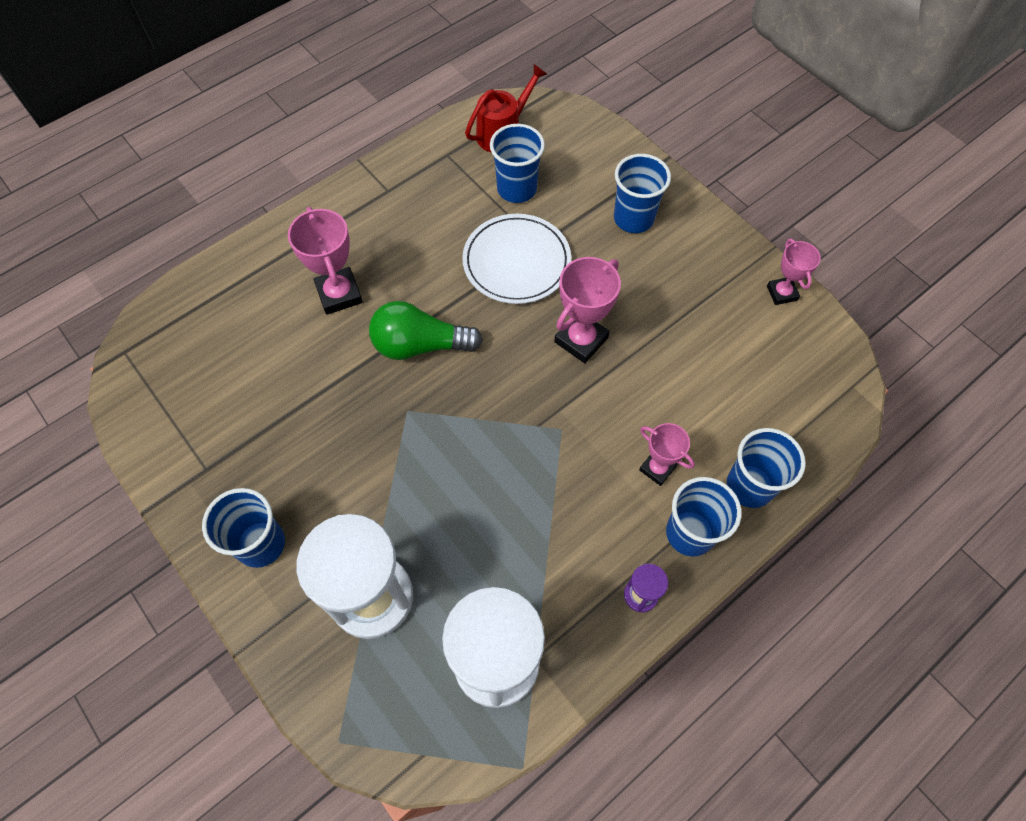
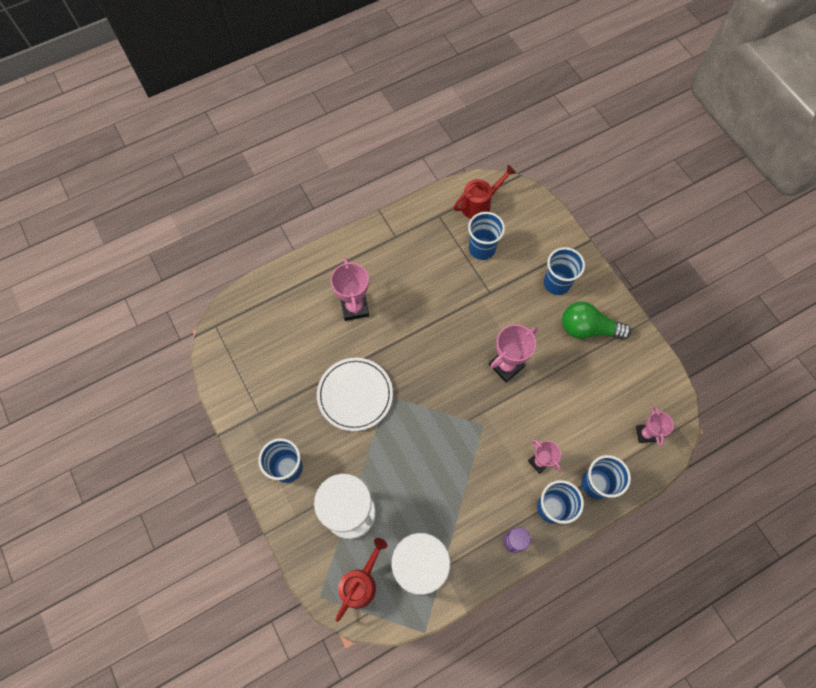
camera: 10 degrees right, 5 degrees up
green light bulb [369,301,483,360] -> green light bulb moved to [562,302,631,340]
white plate [462,214,571,304] -> white plate moved to [317,358,393,431]
pink trophy [767,239,821,305] -> pink trophy moved to [636,406,674,446]
none -> red watering can [336,538,387,622]

